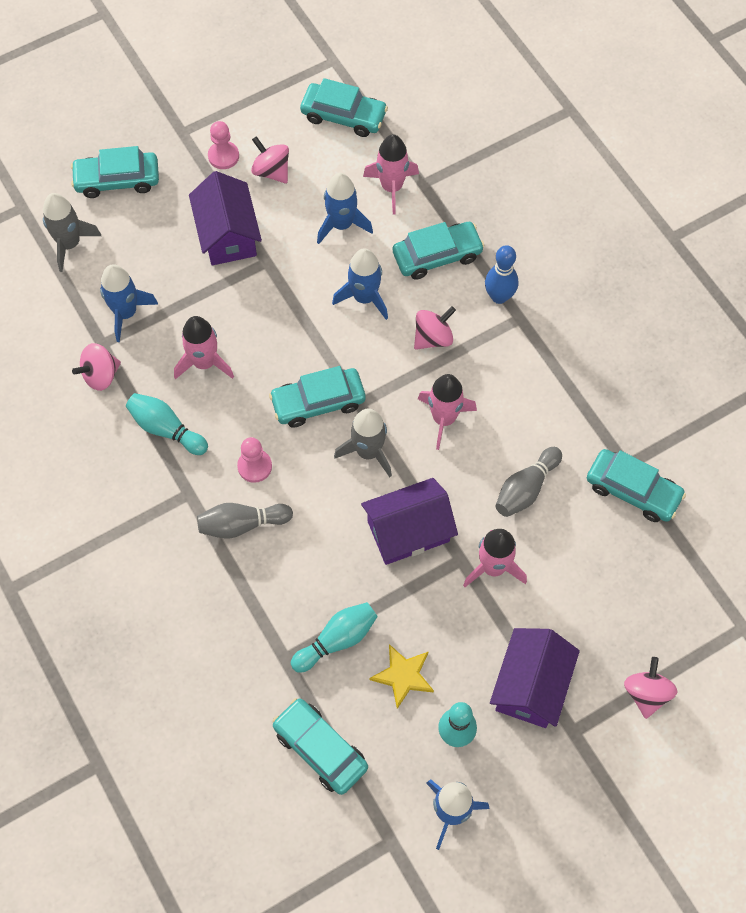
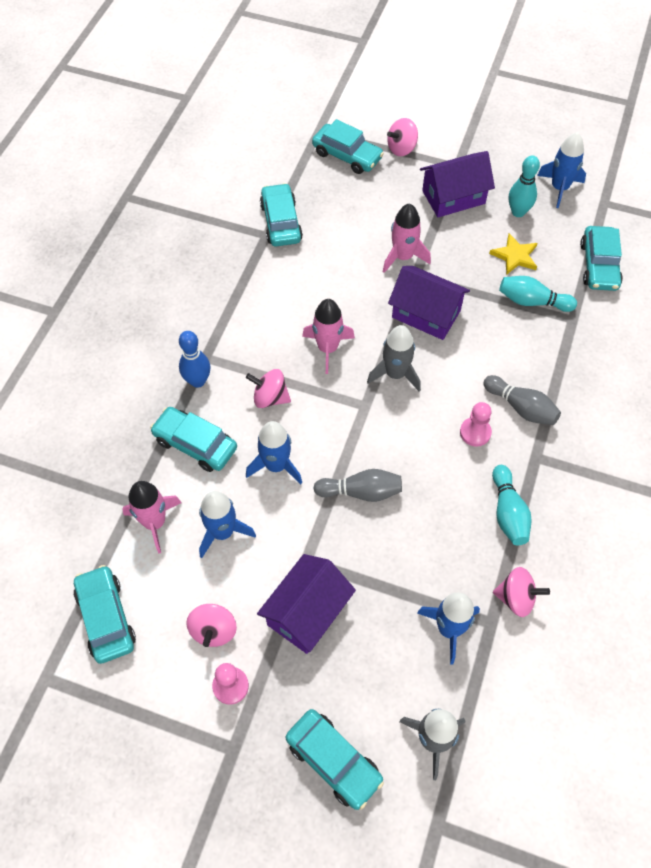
camera: 130 degrees left, 5 degrees down
pink rocket [174,316,234,379] -> none
turquoise car [269,366,366,427] -> turquoise car moved to [312,119,384,174]
grey bowling pin [495,447,562,517] -> grey bowling pin moved to [313,469,402,502]

